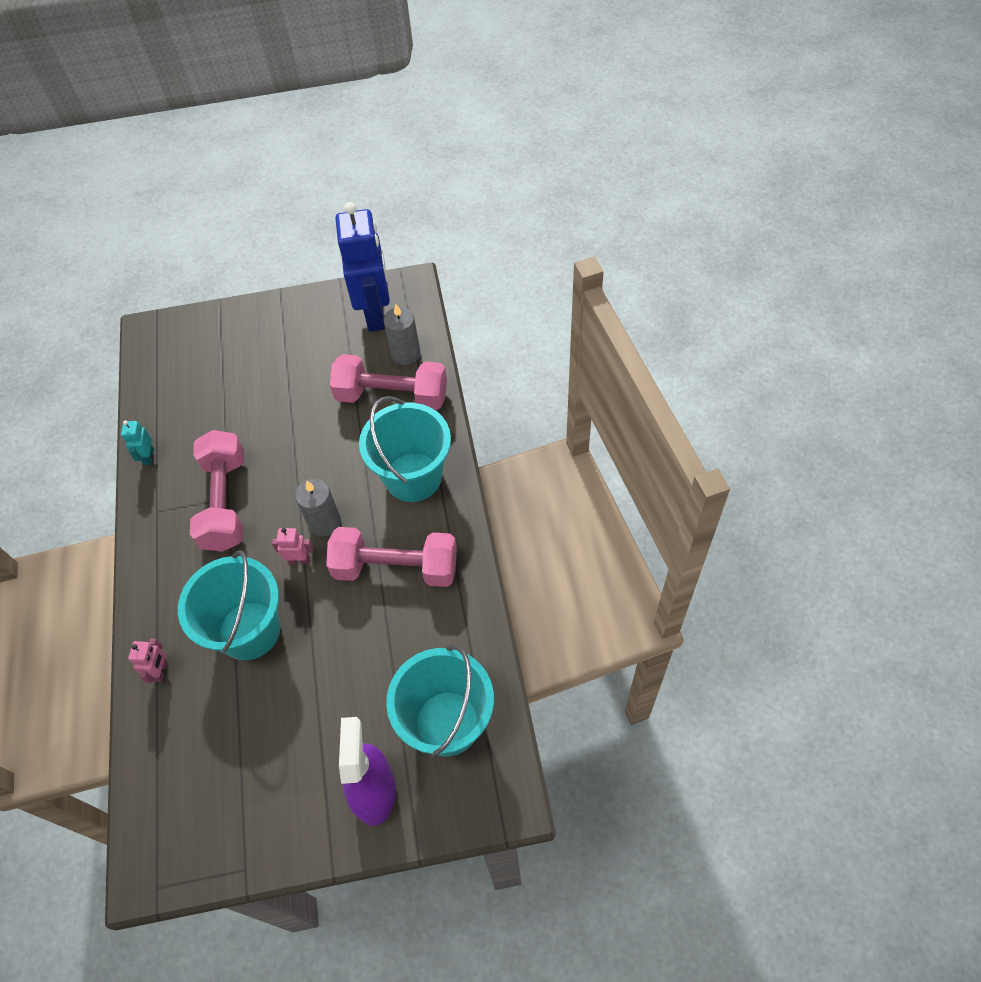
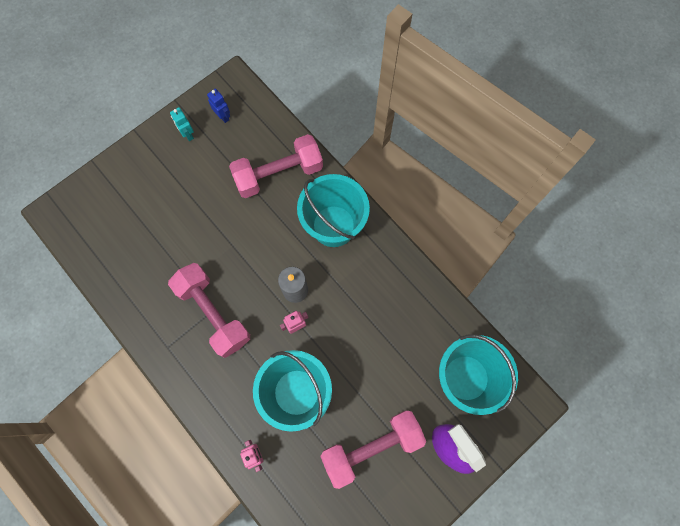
camera: 35 degrees left, 15 degrees up
turquoise robot [121,420,154,465] -> turquoise robot moved to [170,107,194,141]
pink dumbbell [326,527,457,587] -> pink dumbbell moved to [320,411,426,489]
blue robot [335,202,390,332] -> blue robot [207,89,230,123], size x0.40
grey candle [384,304,421,365] -> none

